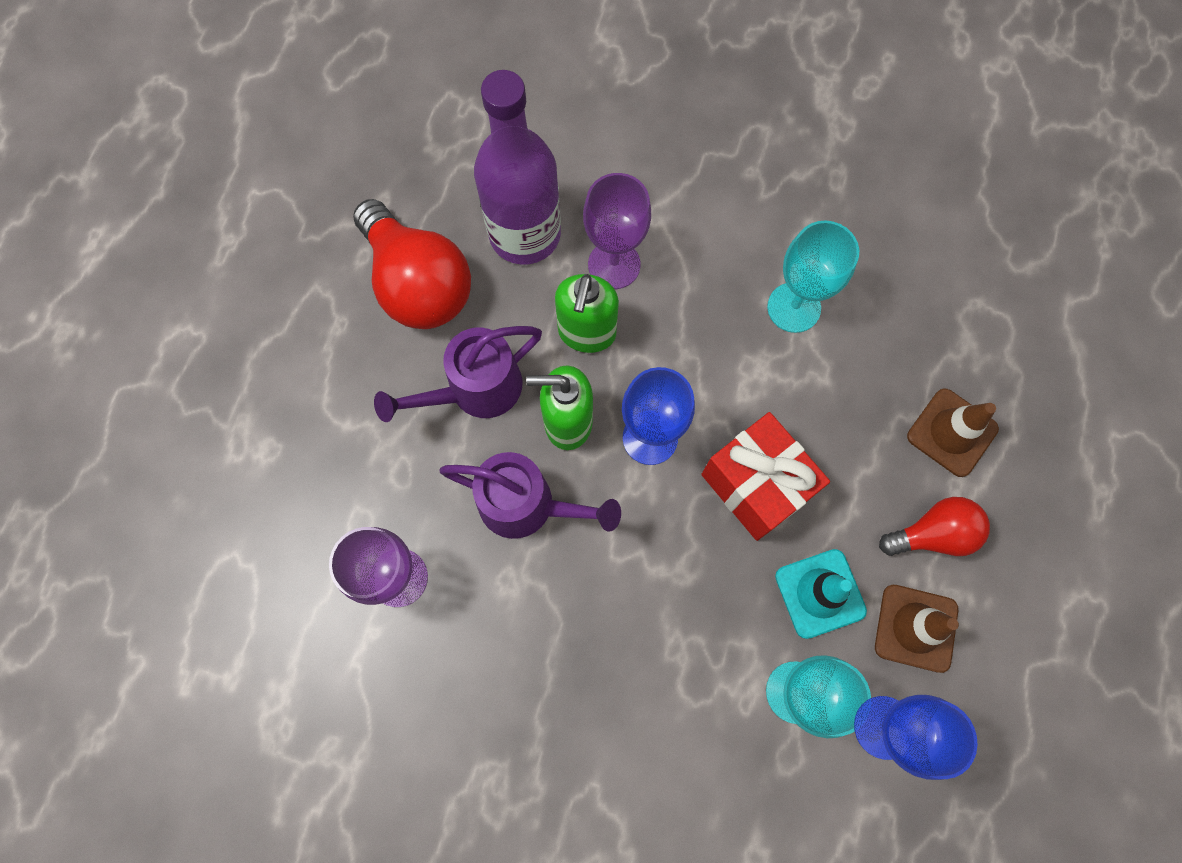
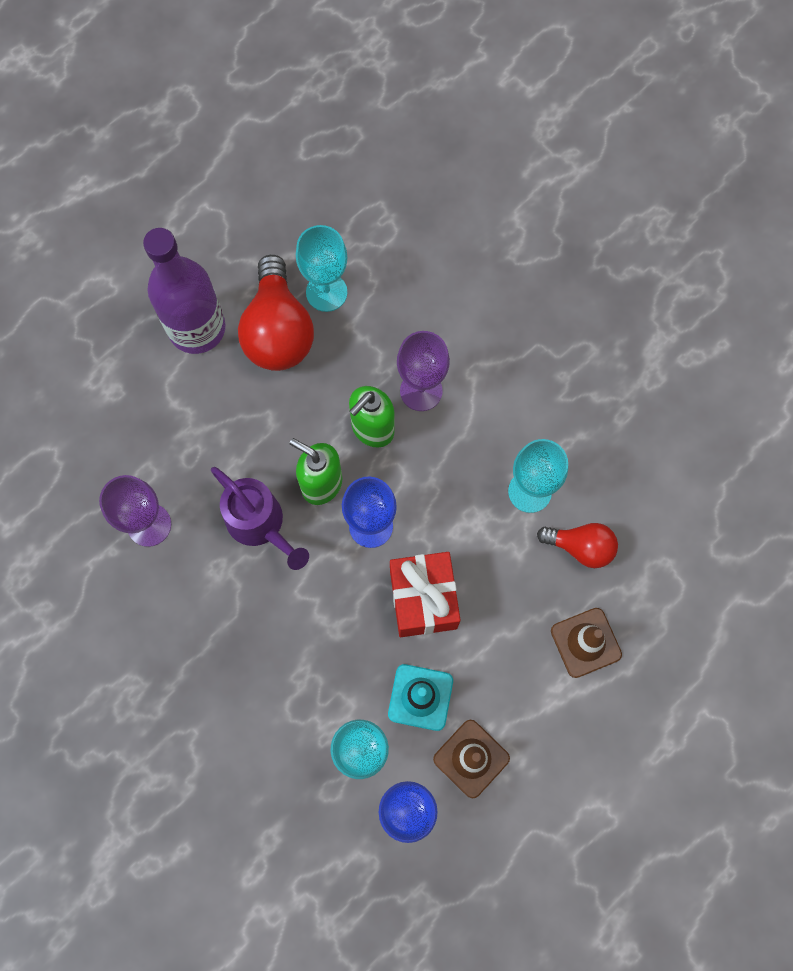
camera: 30 degrees right, 0 degrees up
purple watering can [374,326,542,422] -> none
purple bottle [474,70,561,265] -> purple bottle moved to [143,228,226,354]
red light bulb [879,497,990,556] -> red light bulb moved to [537,523,618,568]
none -> turquoise goblet [296,225,347,312]

